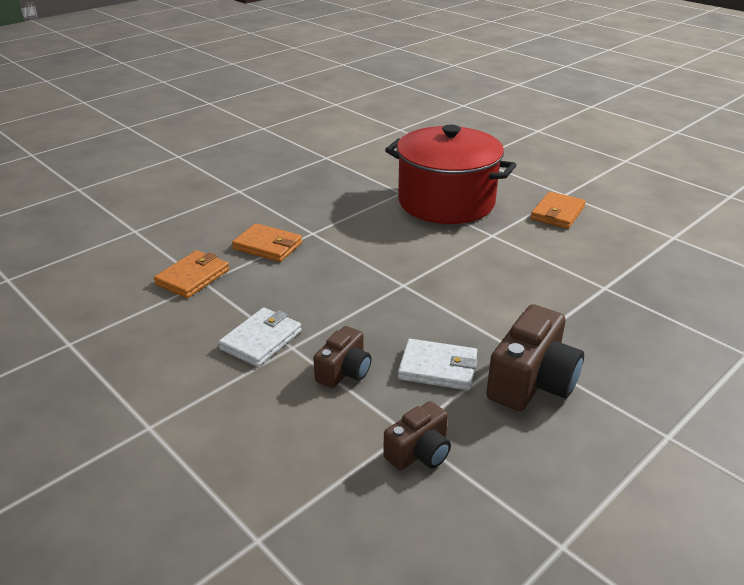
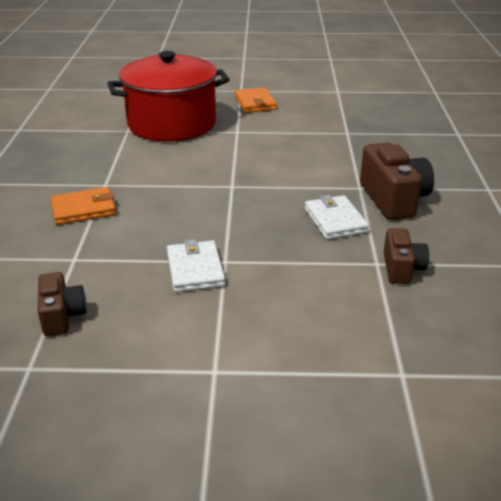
camera: 45 degrees left, 0 degrees up
orange wallet [154,250,229,298] -> none
brown camera [313,326,371,388] -> brown camera moved to [38,272,87,336]
white wallet [398,339,478,391] -> white wallet turned 75 degrees counterclockwise [305,195,369,240]

